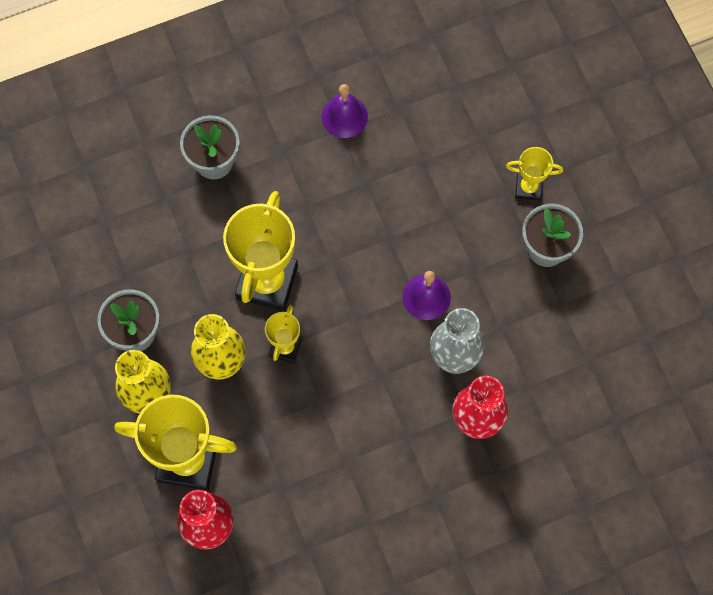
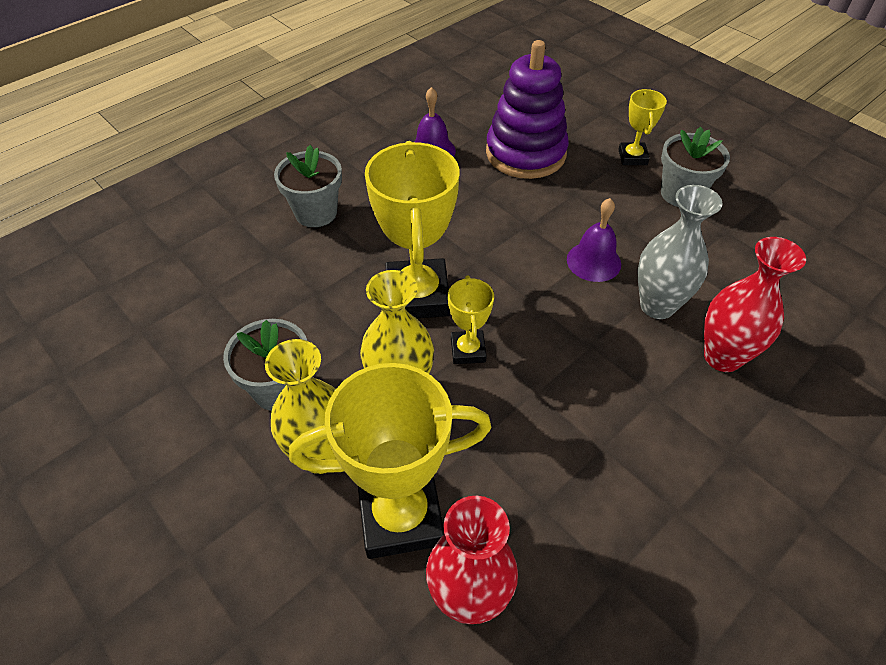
camera: 20 degrees left, 20 degrees down
yellow trophy [506,147,563,201] -> yellow trophy turned 75 degrees counterclockwise [618,89,667,165]
none -> purple stacking toy [486,40,569,179]

